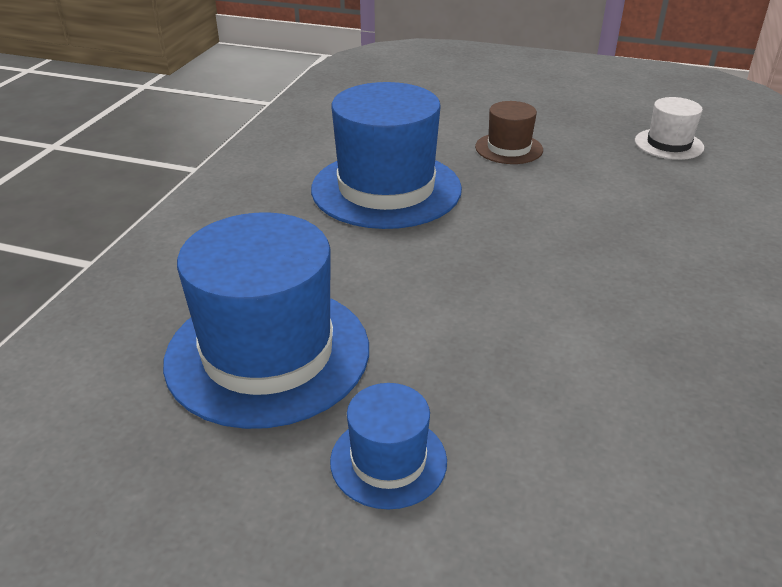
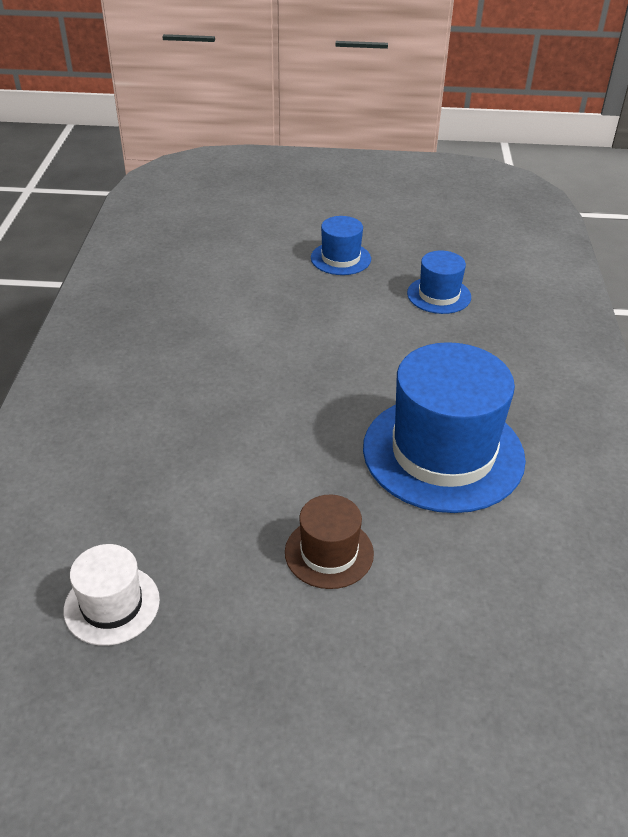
camera: 165 degrees right, 5 degrees up
blue hat [163,212,369,429] -> blue hat [407,251,471,314], size x0.49

